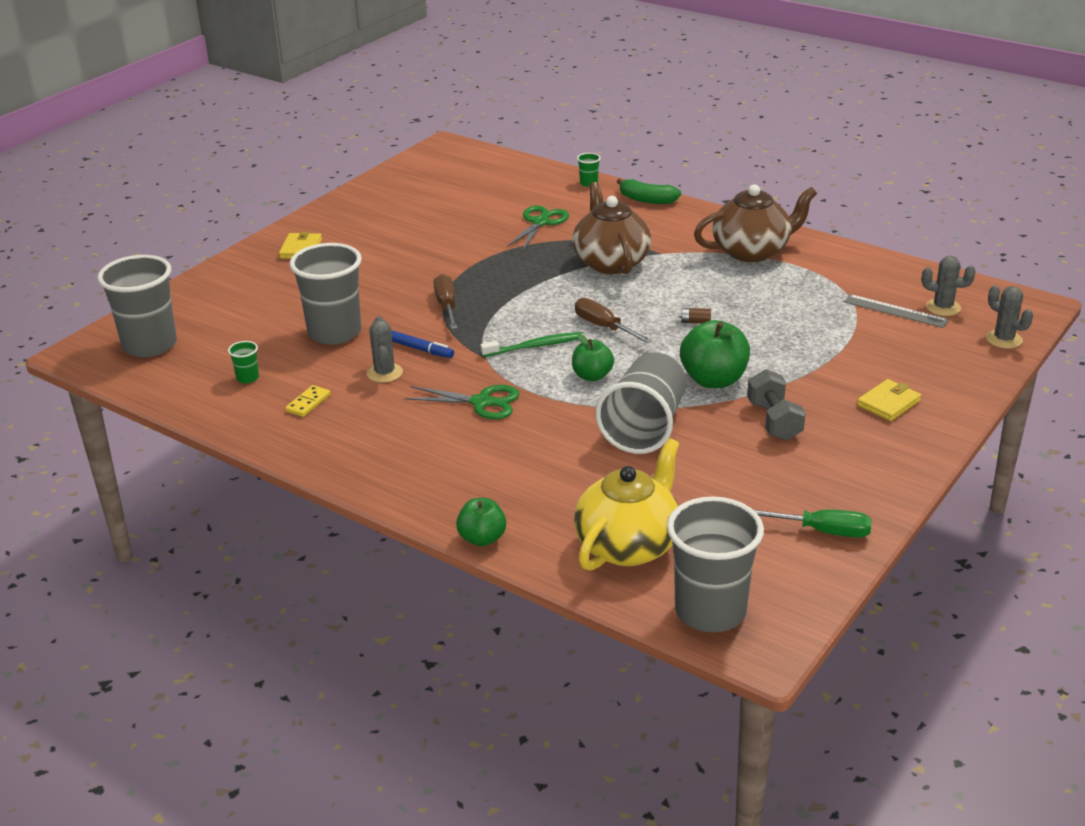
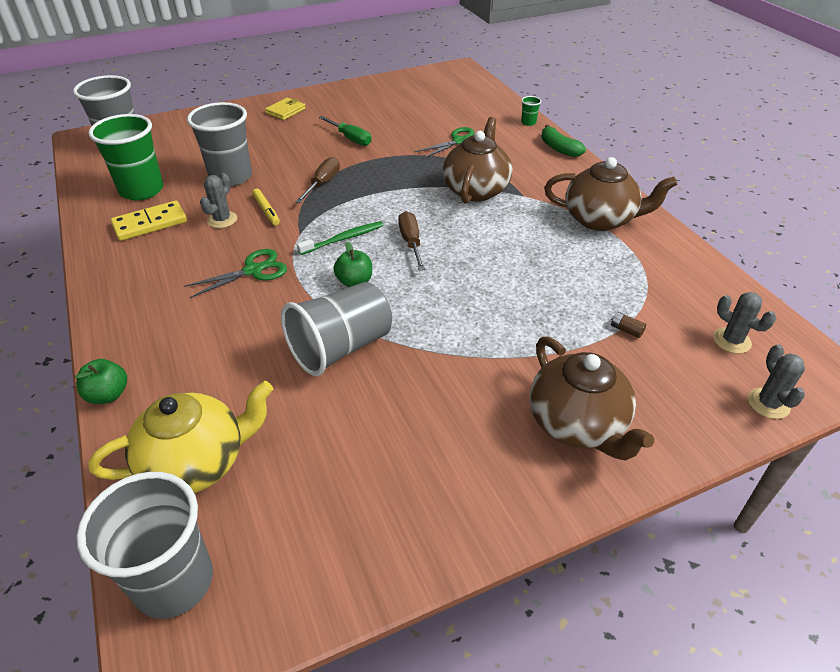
camera: 30 degrees right, 10 degrees up
green cup [228,341,259,384] -> green cup [88,114,163,200], size x2.48
yellow domino [285,385,331,417] -> yellow domino [111,201,187,241], size x1.83
blue marker [391,330,454,358] -> yellow marker [252,189,280,225]
green scissors [405,385,520,419] -> green scissors turned 75 degrees counterclockwise [184,249,287,298]
green toothbrush [480,332,584,357] -> green toothbrush turned 45 degrees counterclockwise [297,221,383,255]
brown battery [679,308,711,323] -> brown battery moved to [611,312,646,338]
green apple [680,320,750,388] -> none
grey dumbbell [747,369,805,441] -> none
green screwdriver [754,509,872,538] -> green screwdriver moved to [319,116,371,146]
grey ruler [844,294,949,328] -> none
yellow wallet [857,379,921,421] -> brown teapot [530,336,654,461]

